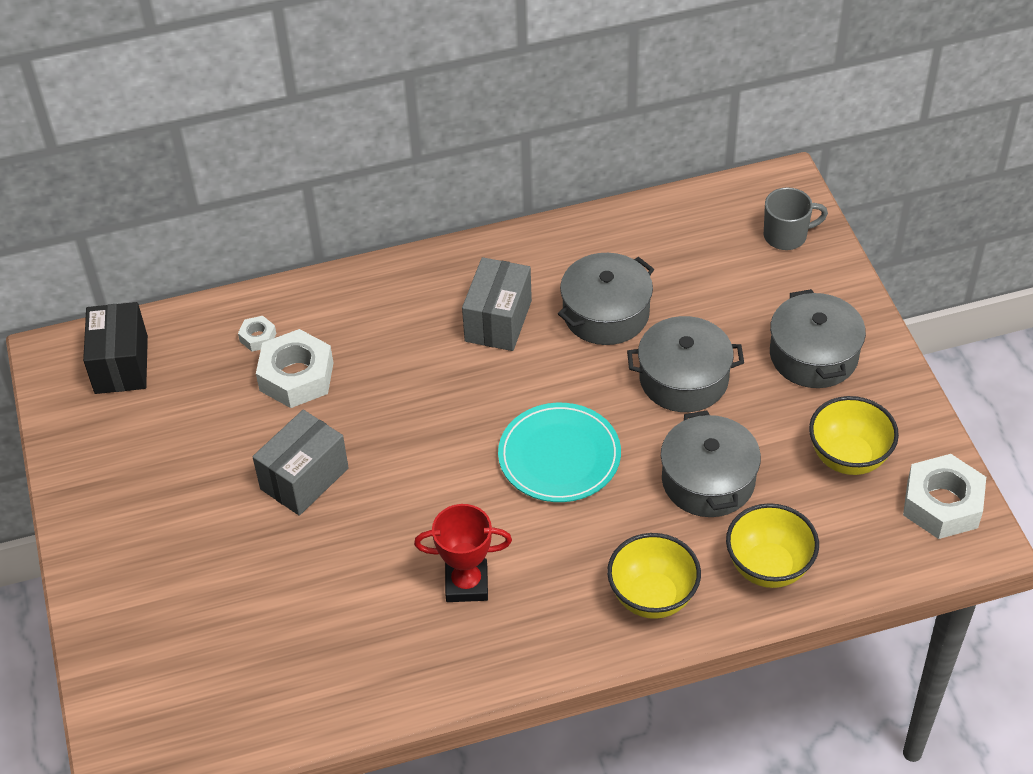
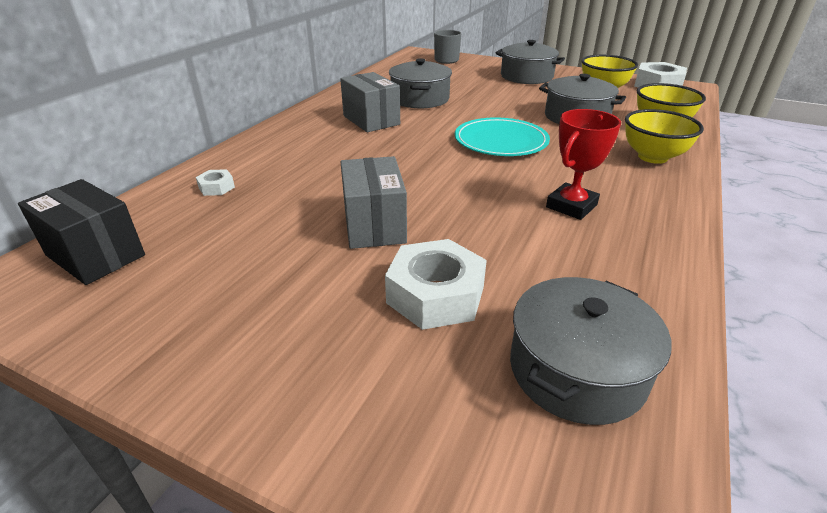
camera: 50 degrees left, 15 degrees down
white nut [256,329,333,408] -> white nut moved to [385,239,487,330]
grey pot [627,316,744,412] -> grey pot moved to [510,277,671,425]

